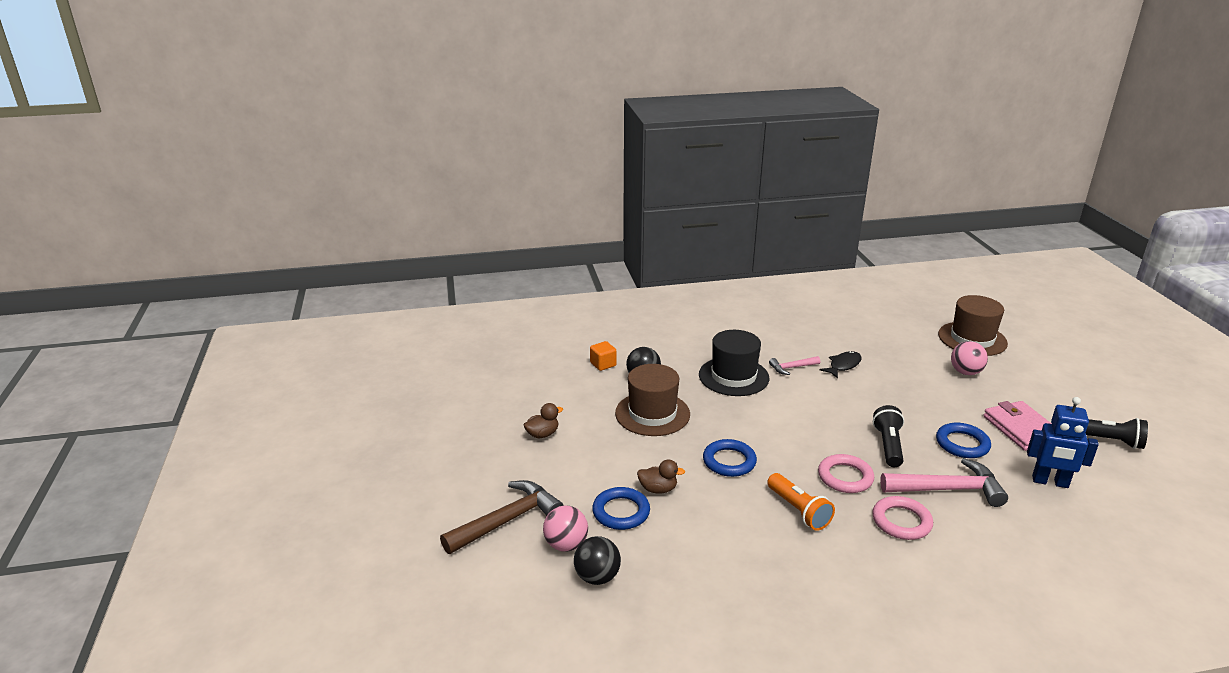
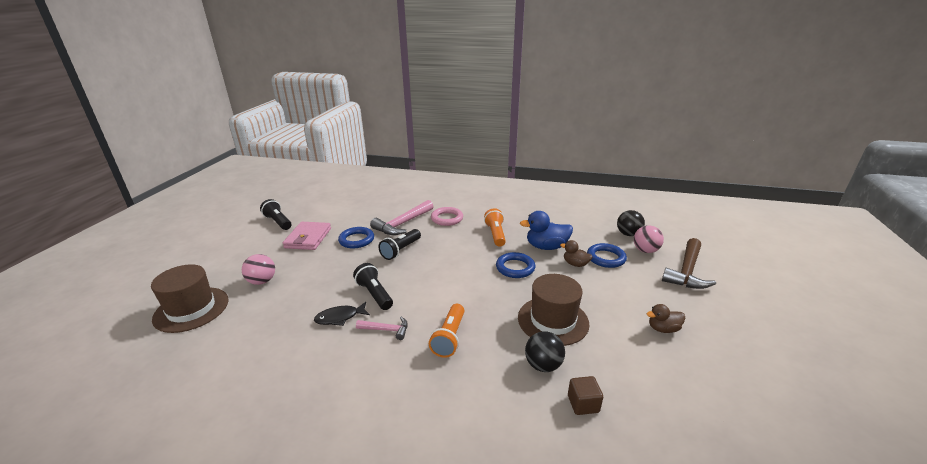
camera: 155 degrees left, 0 degrees up
brown hammer [440,480,564,554] -> brown hammer turned 45 degrees counterclockwise [662,238,716,289]
orange cube [590,341,617,371] -> brown cube [568,376,603,415]
black hat [699,330,769,396] -> orange flashlight [429,304,464,358]
pink ring [818,454,874,493] -> none
pink hammer [880,458,1008,507] -> pink hammer turned 75 degrees counterclockwise [370,200,434,235]
blue robot [1027,397,1099,488] -> none
none -> black flashlight [353,263,393,310]
none -> blue duck [520,211,573,250]

